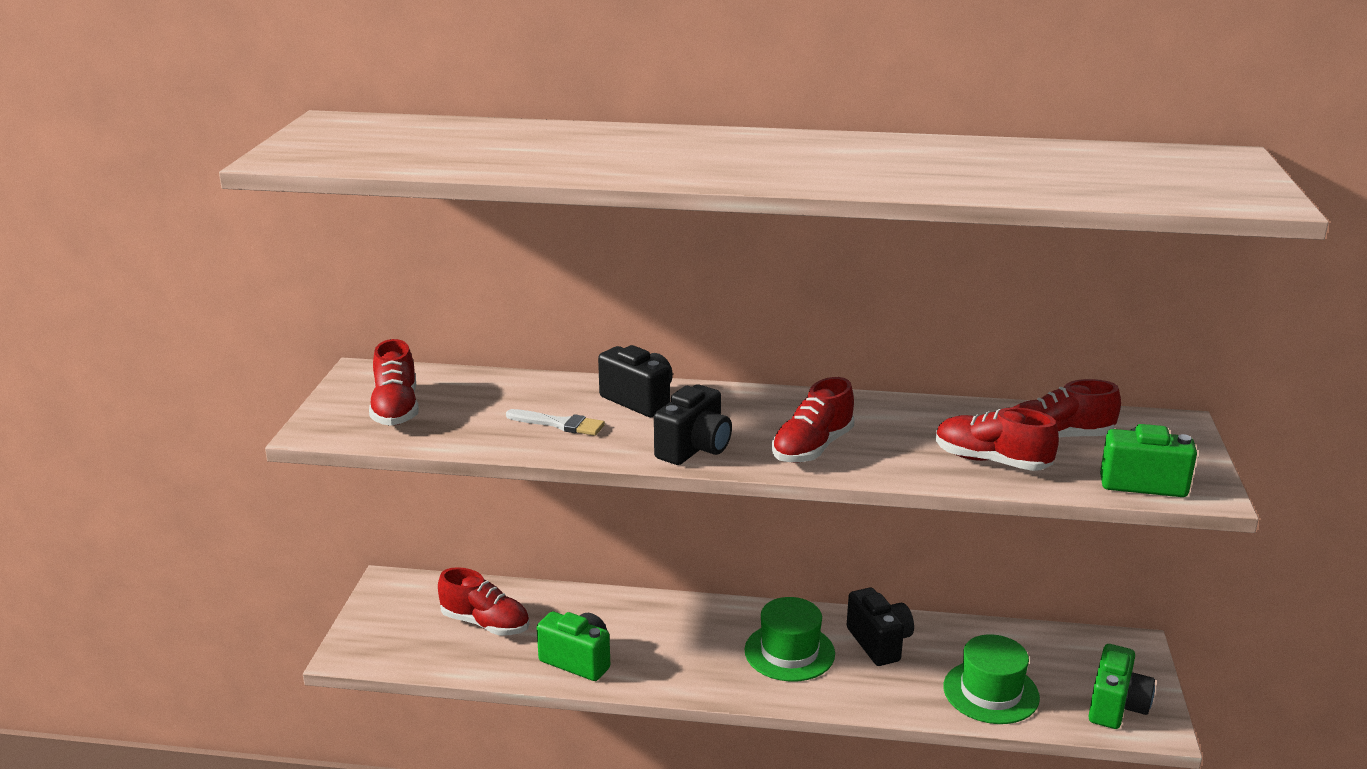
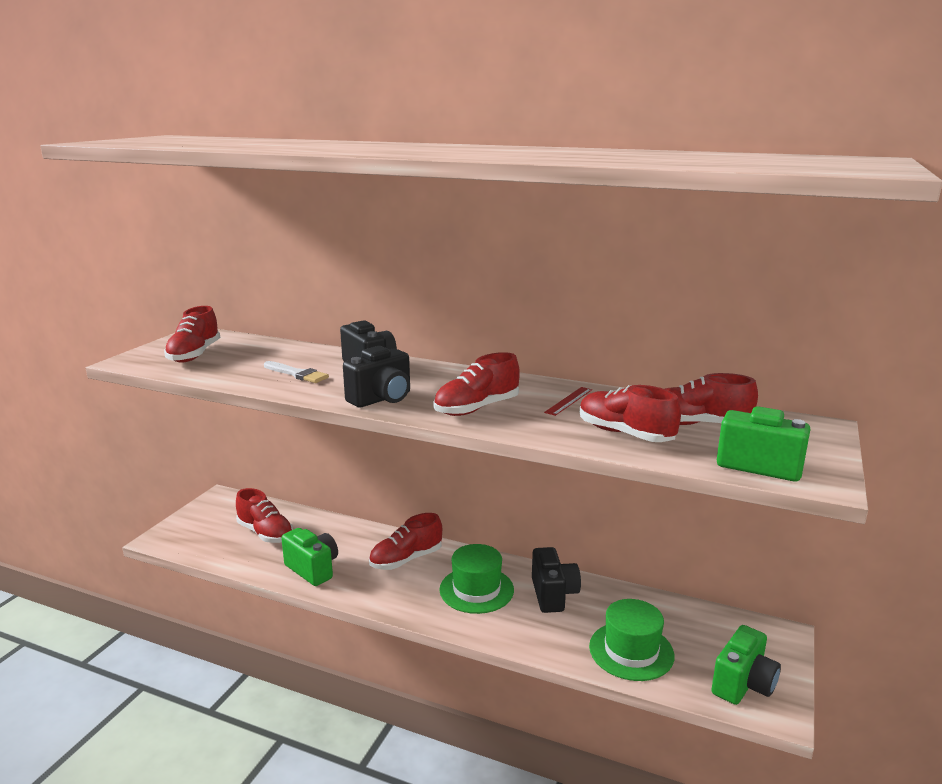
camera: 15 degrees right, 5 degrees down
none -> red shoe [369,513,442,570]
none -> red ruler [544,387,592,416]

